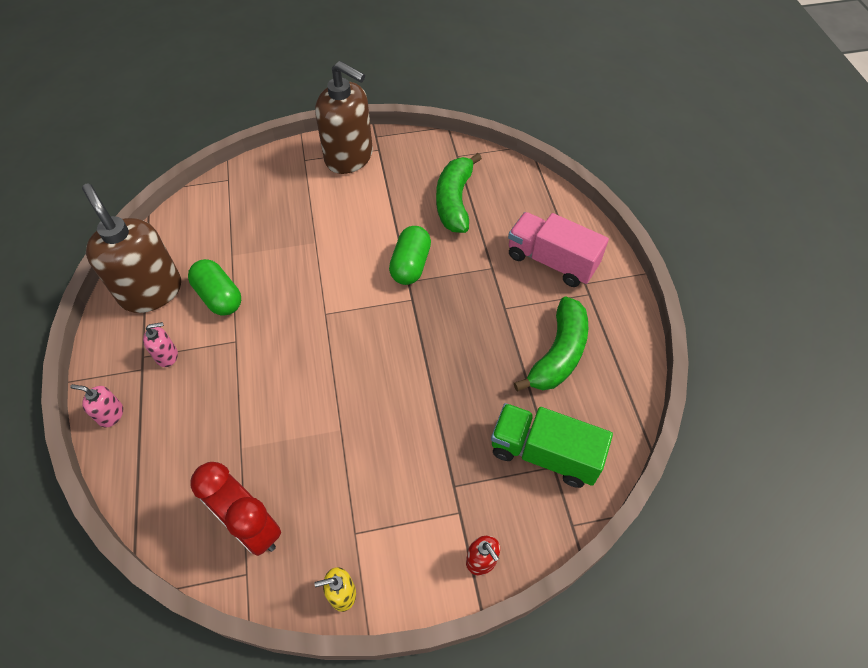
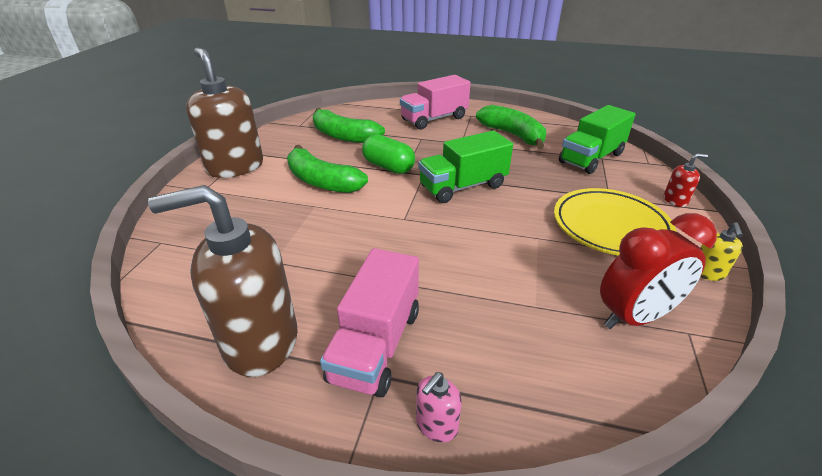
camera: 65 degrees left, 20 degrees down
pink soap dispenser [143,322,178,367] -> pink truck [320,248,419,397]
green capsule [188,259,241,316] -> none
brown soap dispenser [315,61,373,174] -> brown soap dispenser turned 90 degrees counterclockwise [186,47,263,178]
none -> green banana [287,145,368,193]
none -> green truck [418,131,513,203]
none -> yellow plate [554,188,676,255]

